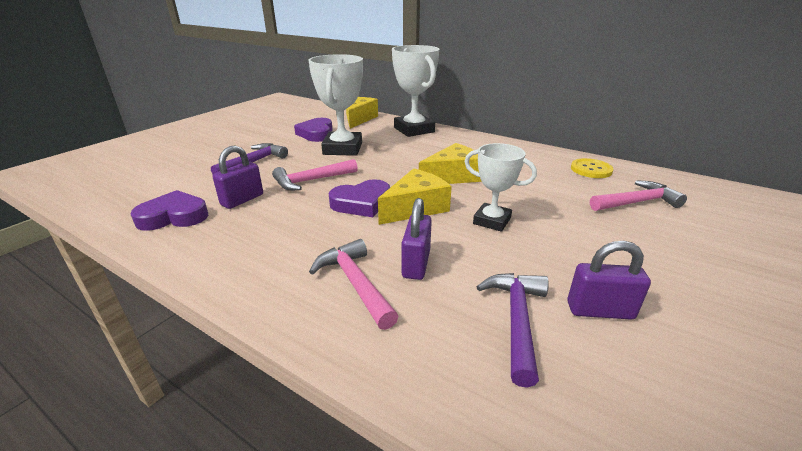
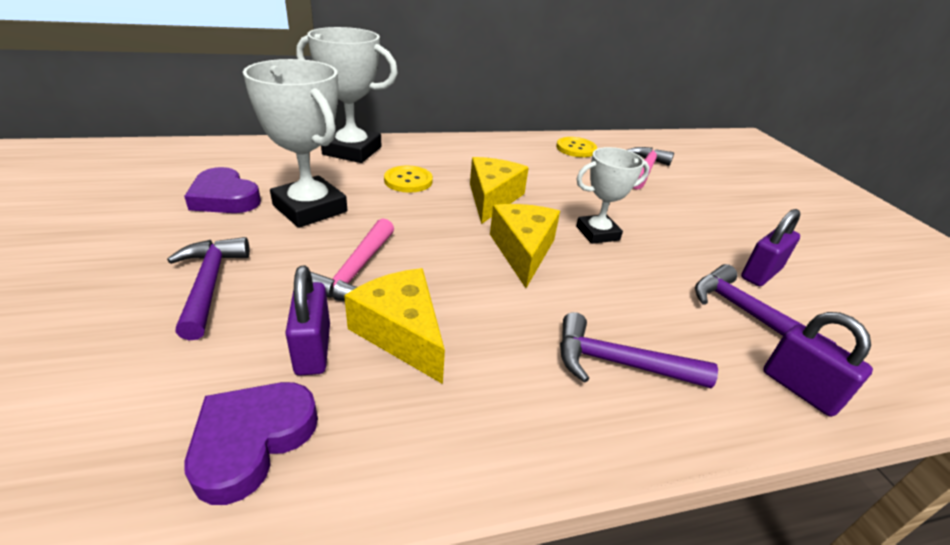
camera: 50 degrees left, 5 degrees up
pink hammer [309,239,399,330] -> purple hammer [560,312,718,389]
purple heart [329,179,390,217] -> none
yellow cheese [346,97,378,129] -> yellow cheese moved to [344,268,445,384]
purple padlock [402,198,432,280] -> purple padlock moved to [763,312,873,417]
none -> yellow button [384,166,433,193]

